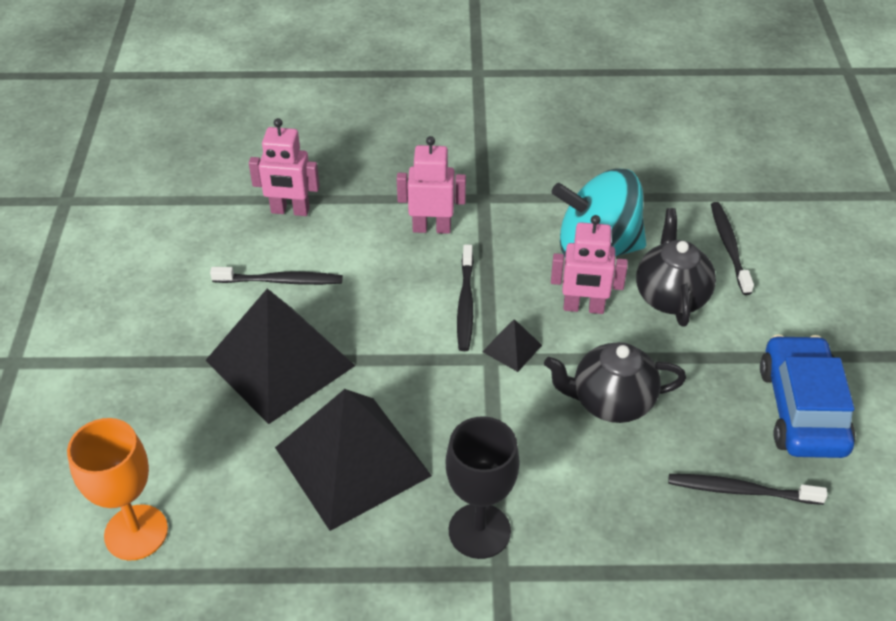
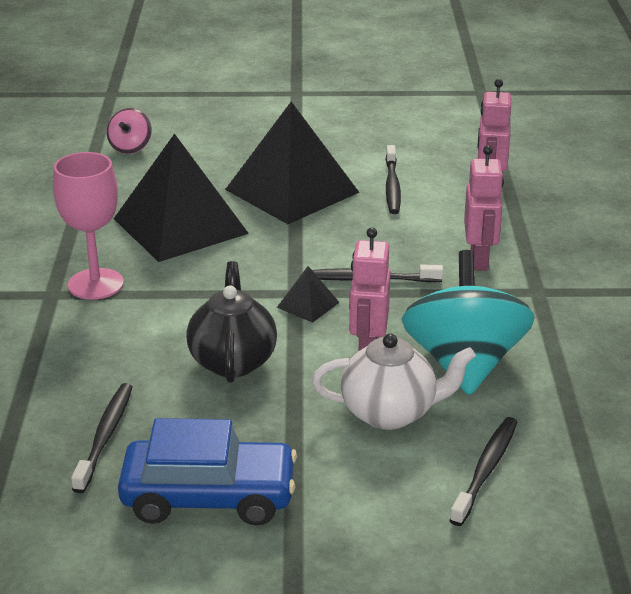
camera: 90 degrees right, 15 degrees down
orange goblet [67,418,168,560] -> pink spinning top [106,108,152,154]
black goblet [446,416,520,559] -> pink goblet [53,152,124,300]
black teapot [636,208,716,326] -> white teapot [312,333,476,430]
black toothbrush [711,202,754,295] -> black toothbrush turned 60 degrees counterclockwise [449,417,517,526]

